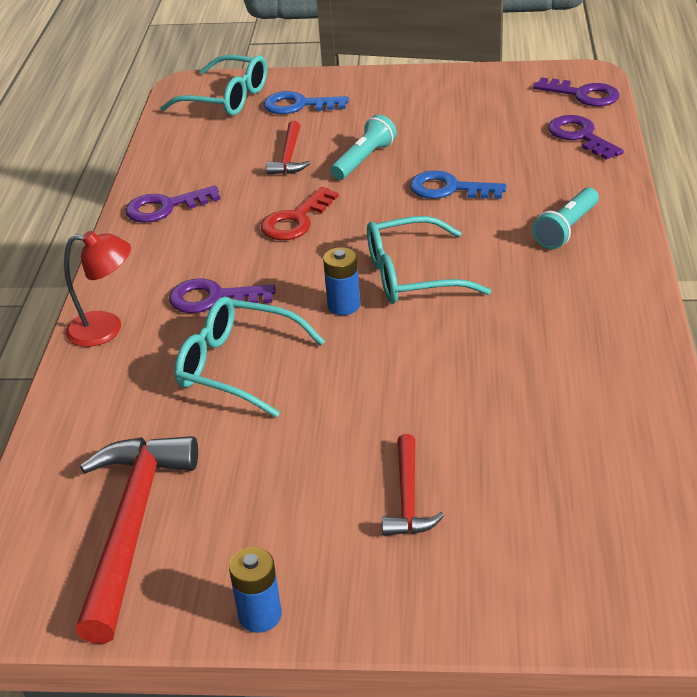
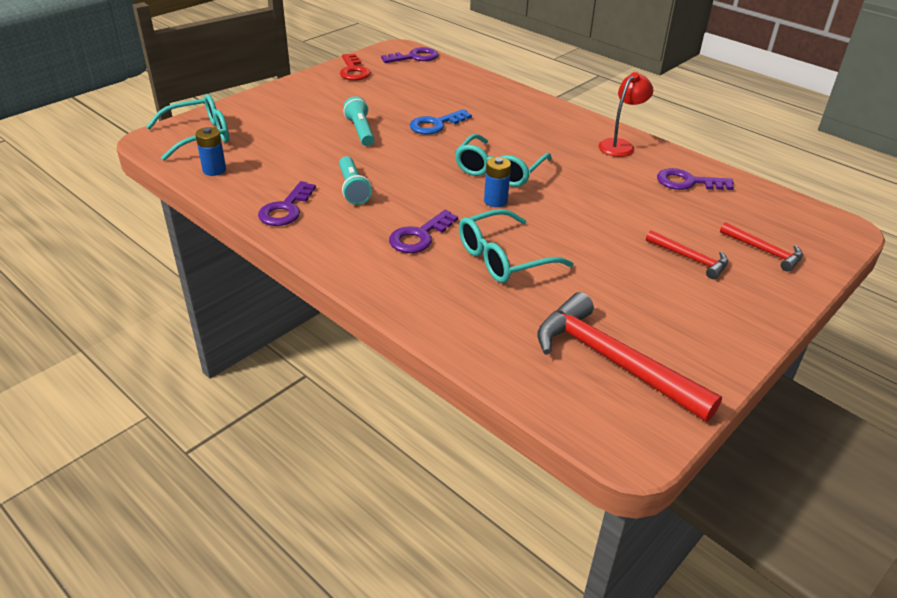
camera: 55 degrees left, 0 degrees up
red lamp [64,231,131,347] -> red lamp moved to [598,72,653,157]
blue battery [229,547,282,633] -> blue battery moved to [195,127,226,176]
red key [261,187,339,240] -> red key moved to [340,54,371,81]
blue key [263,91,349,114] -> none
red hammer [266,121,310,175] -> red hammer moved to [720,222,803,272]
turquoise flashlight [532,188,599,249] -> turquoise flashlight moved to [339,156,372,205]
purple key [548,115,624,160] -> purple key moved to [657,168,734,190]

